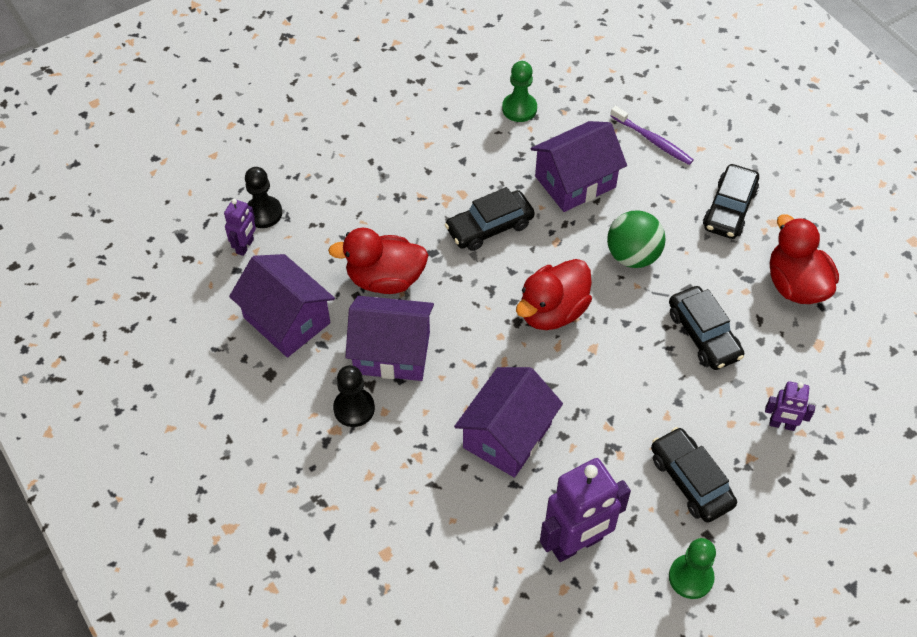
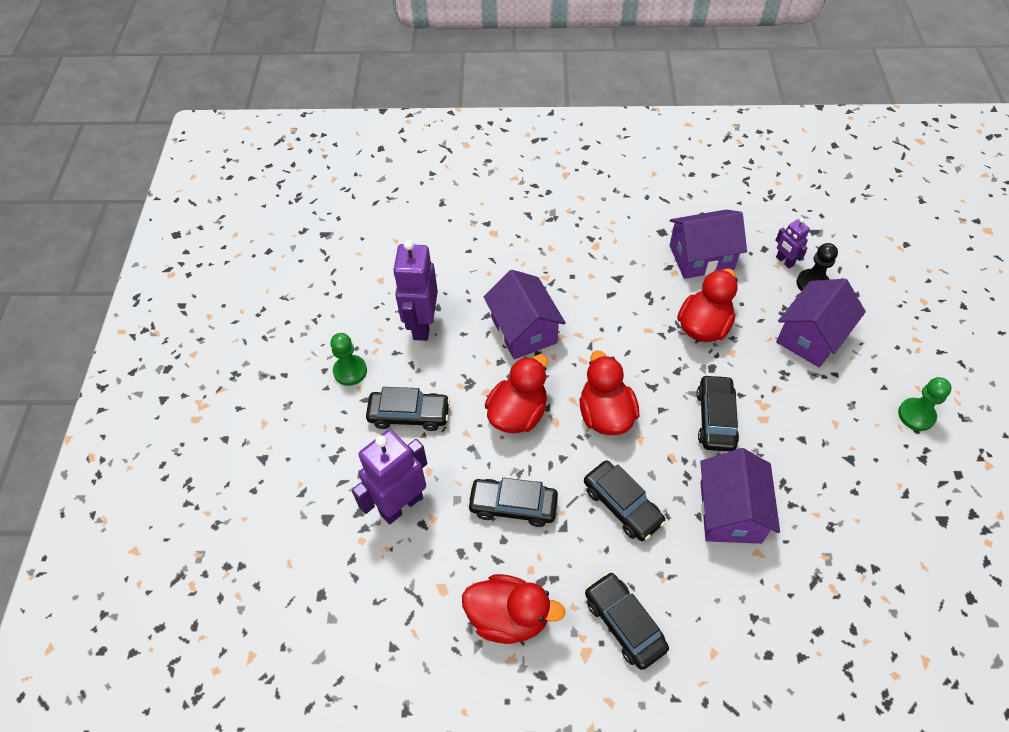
camera: 125 degrees right, 0 degrees up
black pawn [333,365,375,427] -> none
purple house [345,296,434,381] -> purple house moved to [776,279,866,368]
green pawn [502,61,537,122] -> green pawn moved to [898,377,952,431]
green ball [607,211,665,268] -> black car [584,460,666,541]
purple toothbrush [610,106,693,165] -> none
purple robot [765,381,815,431] -> purple robot [352,429,427,524], size x1.95
none -> red duck [485,354,548,433]

